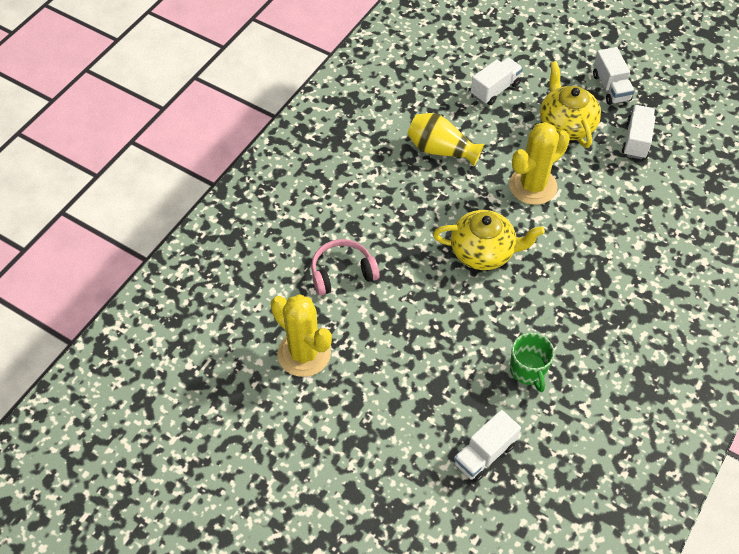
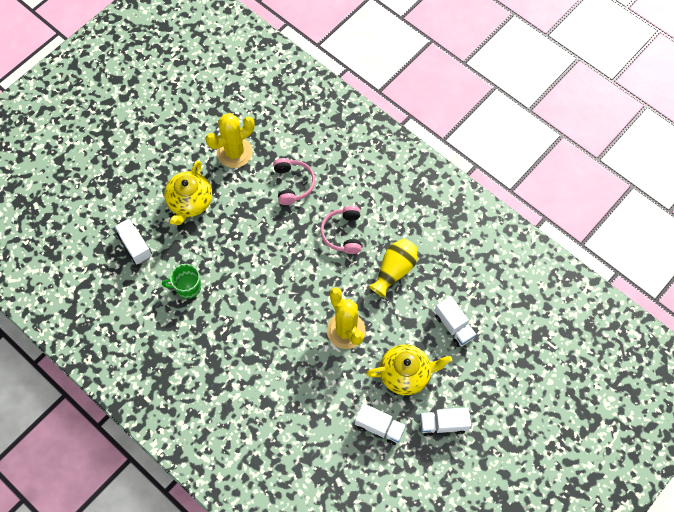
camera: 100 degrees right, 10 degrees up
yellow teapot [433,210,545,270] -> yellow teapot moved to [164,160,212,225]
none -> pink headphones [320,206,361,254]

